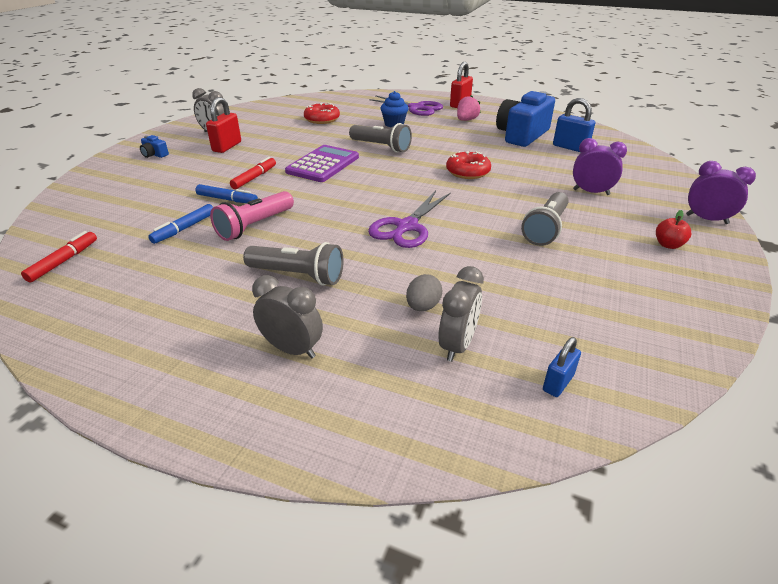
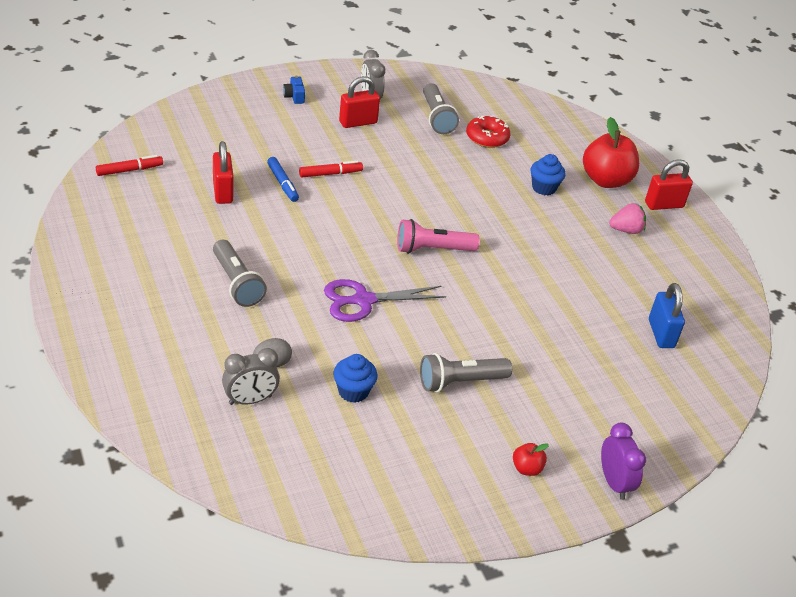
camera: 40 degrees right, 5 degrees up
blue marker [148,204,213,244] -> red padlock [213,141,234,204]
pink flashlight [210,191,294,241] -> pink flashlight moved to [397,219,480,254]
grey clock [252,275,323,359] -> none
purple calculator [285,145,359,182] -> none
grey flashlight [349,123,412,153] -> grey flashlight moved to [423,83,459,134]
purple scissors [369,95,443,116] -> red apple [583,117,639,188]
red donut [446,151,491,179] -> none
blue camera [496,91,555,147] -> none
blue padlock [543,337,581,397] -> none
purple clock [573,138,627,195] -> none
none -> blue cupcake [333,354,377,403]

